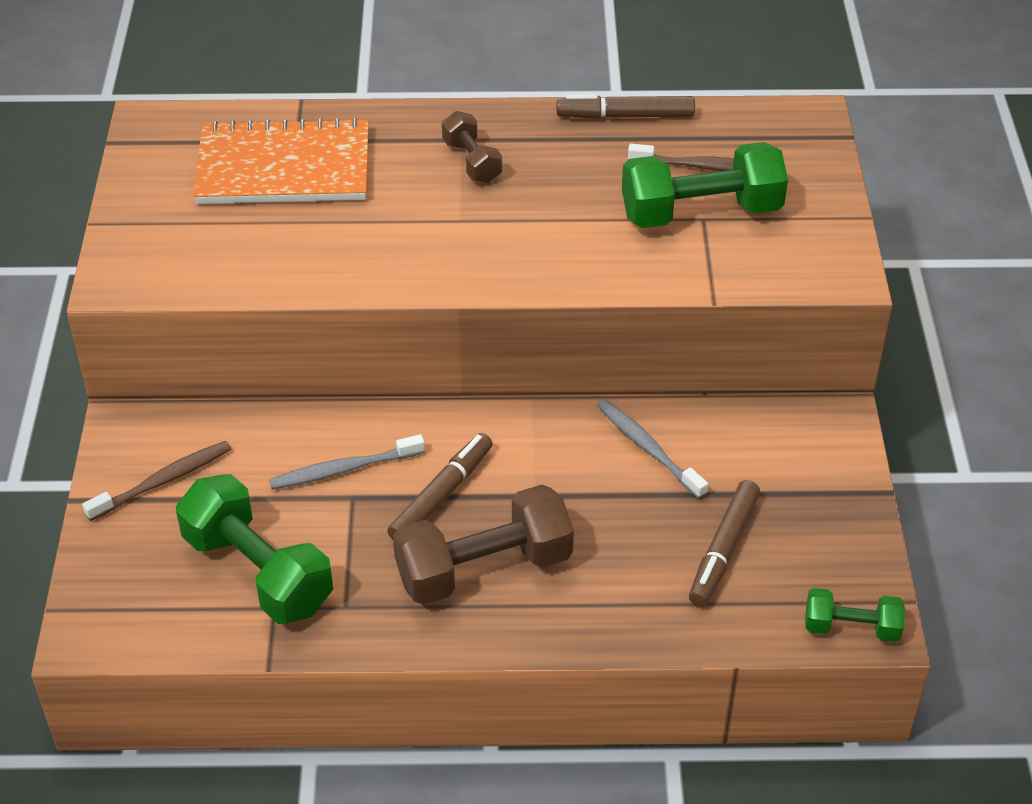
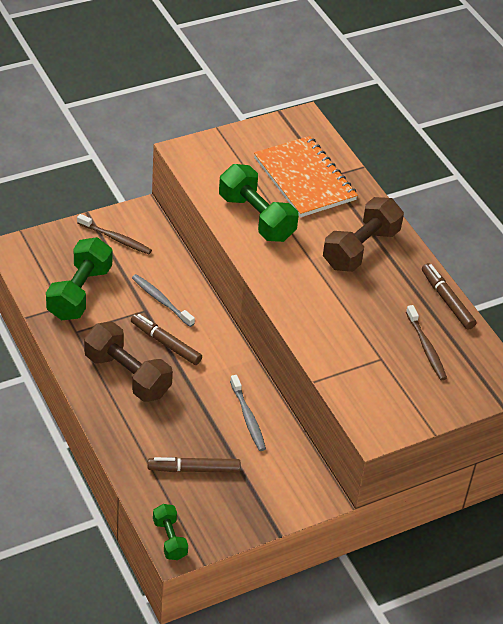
camera: 60 degrees right, 0 degrees up
brown marker [387,433,493,540] -> brown marker turned 150 degrees counterclockwise [131,313,202,365]
brown dumbbell [442,111,502,183] -> brown dumbbell [323,197,404,272], size x1.85
grey toothbrush [597,399,708,499] -> grey toothbrush turned 135 degrees clockwise [230,375,266,451]
green dumbbell [622,142,788,228] -> green dumbbell moved to [219,164,299,242]

